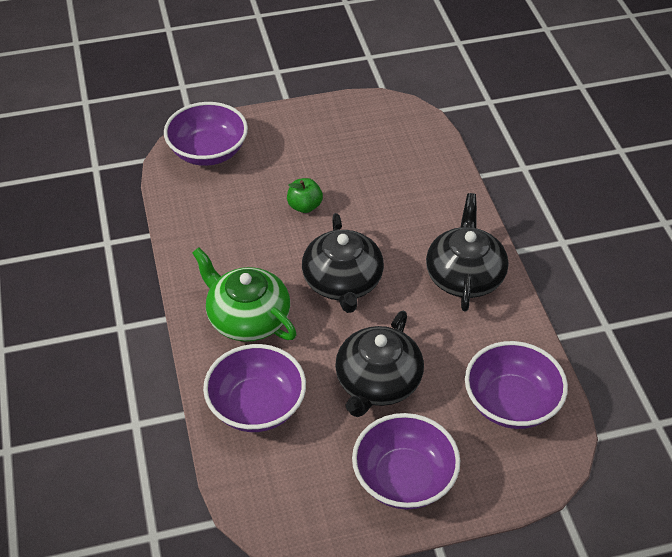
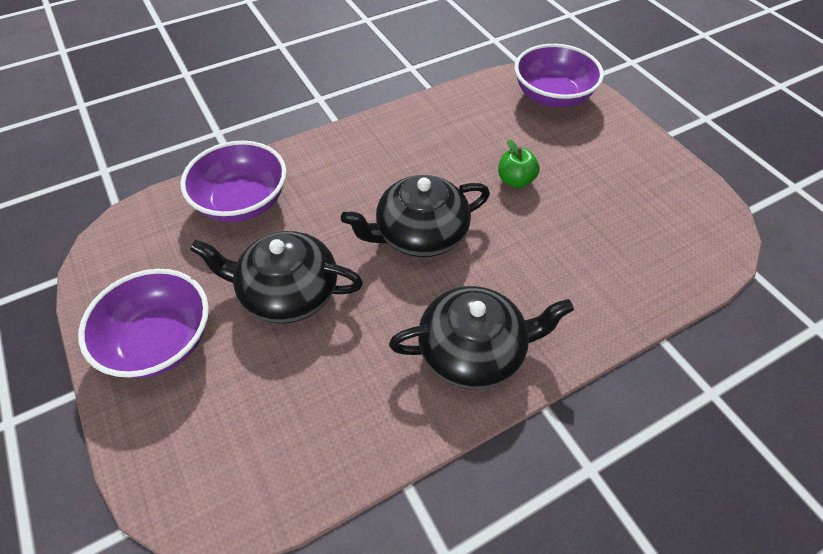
camera: 75 degrees right, 5 degrees up
green teapot [192,248,297,342] -> none
purple bowl [465,341,568,429] -> none

